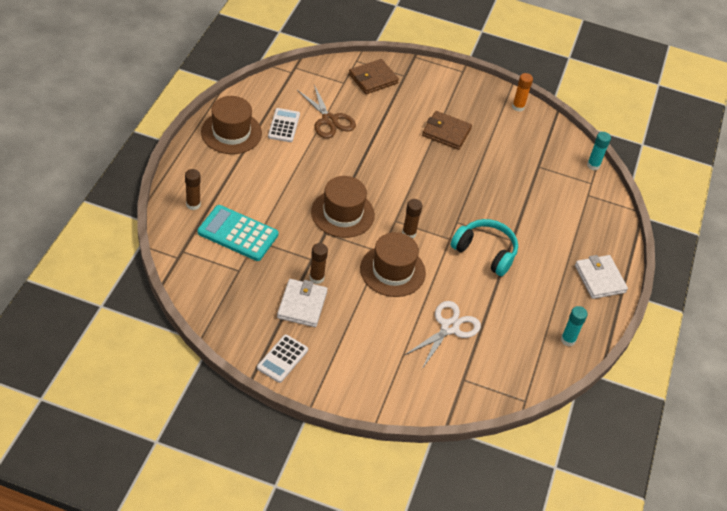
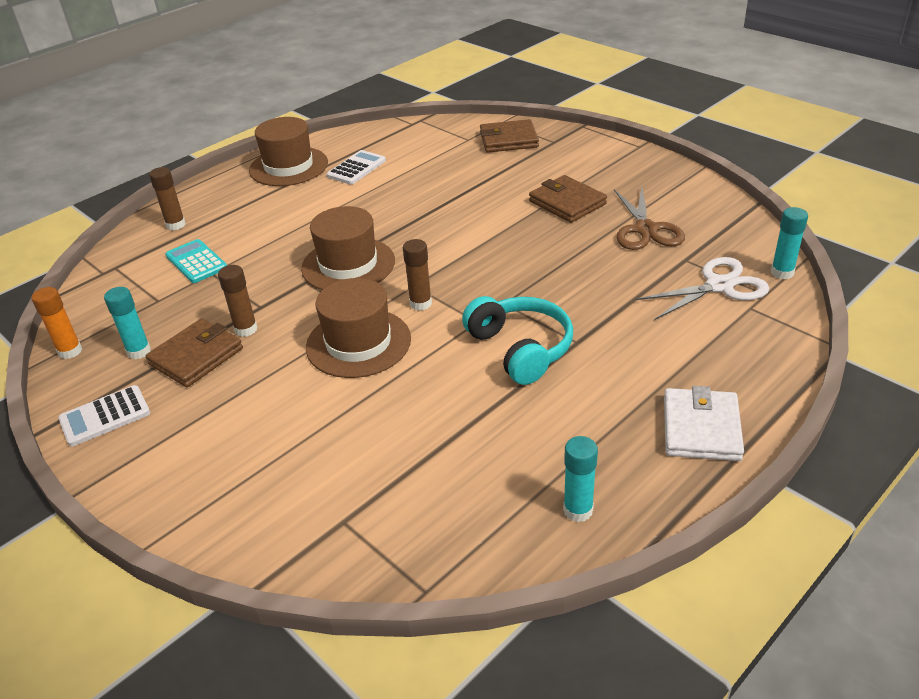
camera: 35 degrees right, 10 degrees down
turquoise calculator [198,205,278,261] -> turquoise calculator [165,239,227,283], size x0.65
white wallet [277,279,328,327] -> brown wallet [145,319,243,387]
brown scissors [297,85,356,138] -> brown scissors moved to [614,187,685,250]
white scissors [405,301,481,369] -> white scissors moved to [635,257,769,320]
orange glue stick [512,73,533,112] -> orange glue stick moved to [32,287,82,359]
none -> turquoise glue stick [104,287,151,359]

